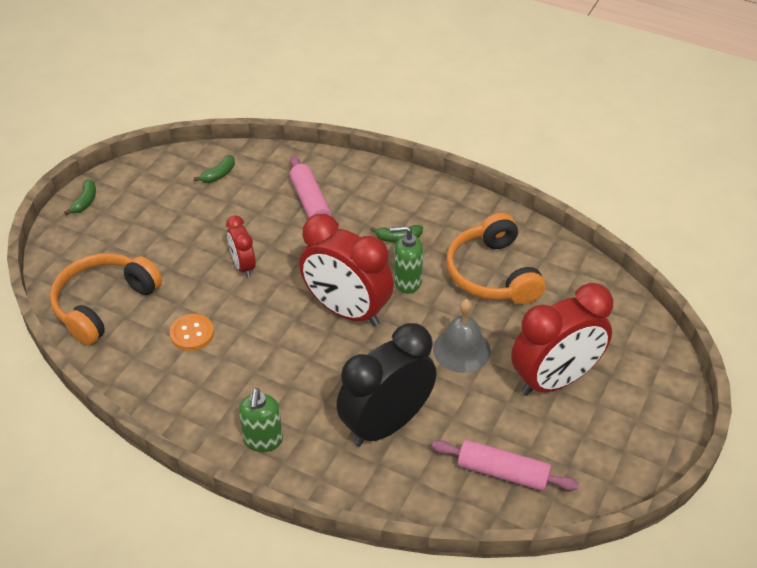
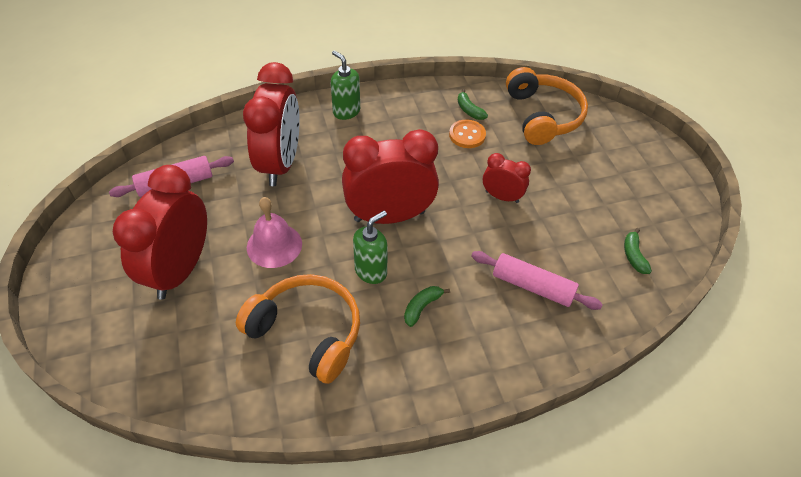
camera: 135 degrees right, 5 degrees up
green banana [64,179,96,215] -> green banana moved to [458,89,488,120]
black clock [336,323,437,447] -> red clock [243,62,300,186]
grey bell [433,299,491,373] -> pink bell [247,197,302,268]

